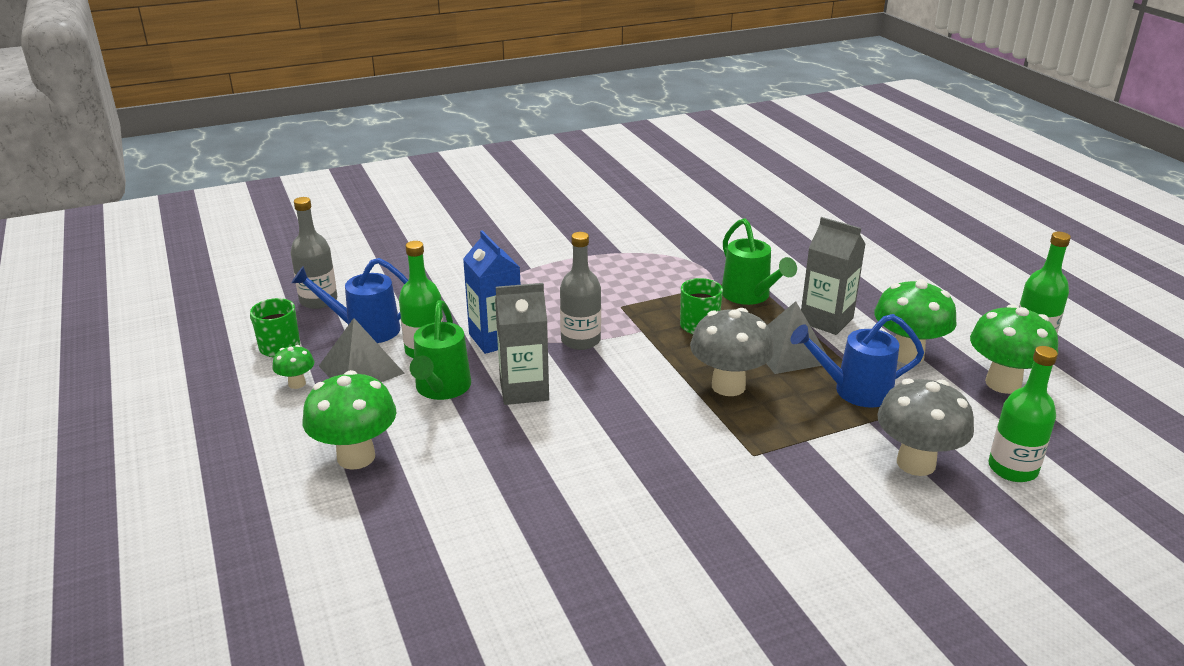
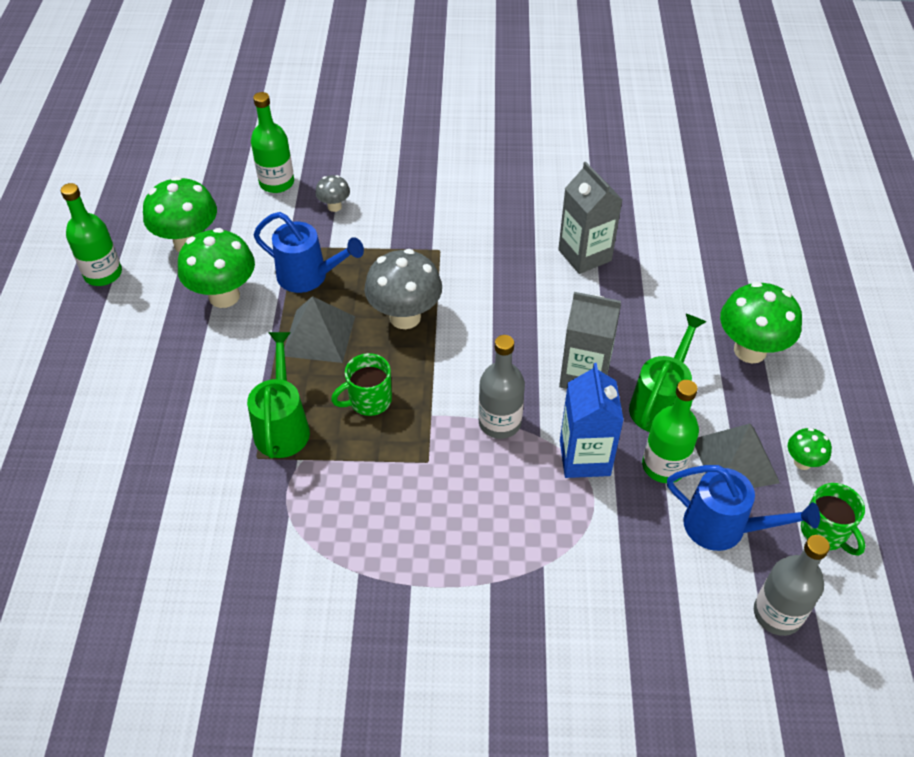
camera: 155 degrees left, 20 degrees up
grey carton [801,217,866,335] -> grey carton moved to [558,162,623,274]
grey mushroom [877,378,974,476] -> grey mushroom [316,175,350,212], size x0.50

